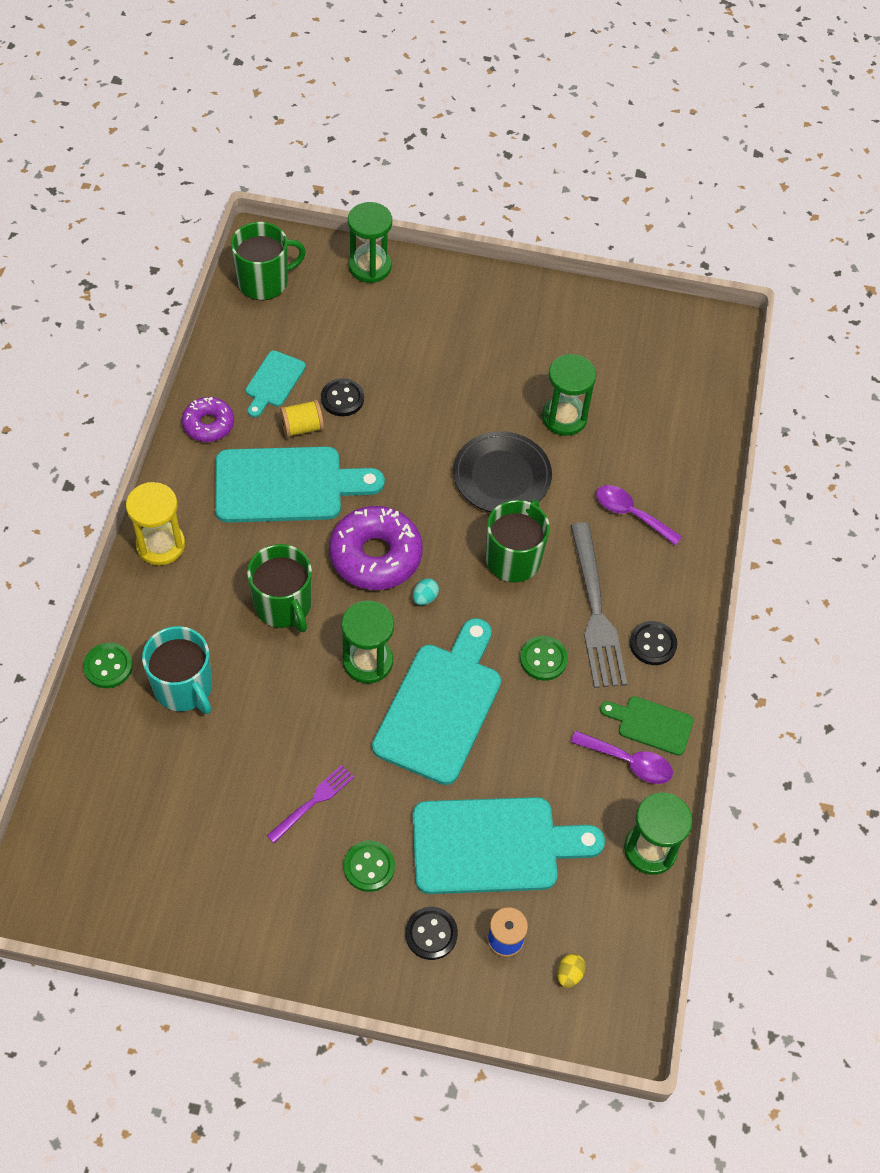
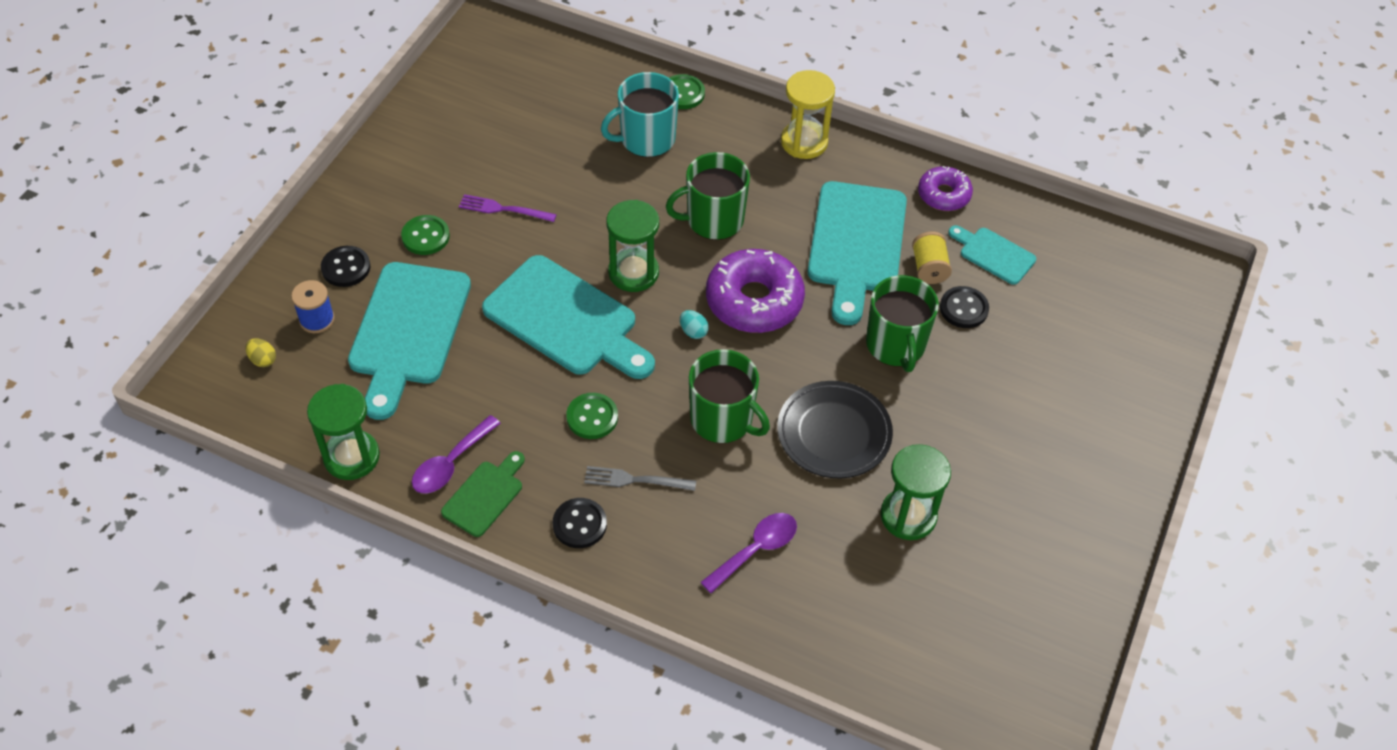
camera: 105 degrees right, 5 degrees down
green mug [231,222,306,300] -> green mug moved to [866,275,939,372]
purple fork [267,765,354,843] -> purple fork turned 135 degrees clockwise [459,194,557,222]
green hourglass [348,202,392,283] -> none
grey fork [570,522,627,688] -> grey fork [584,466,696,491], size x0.53

